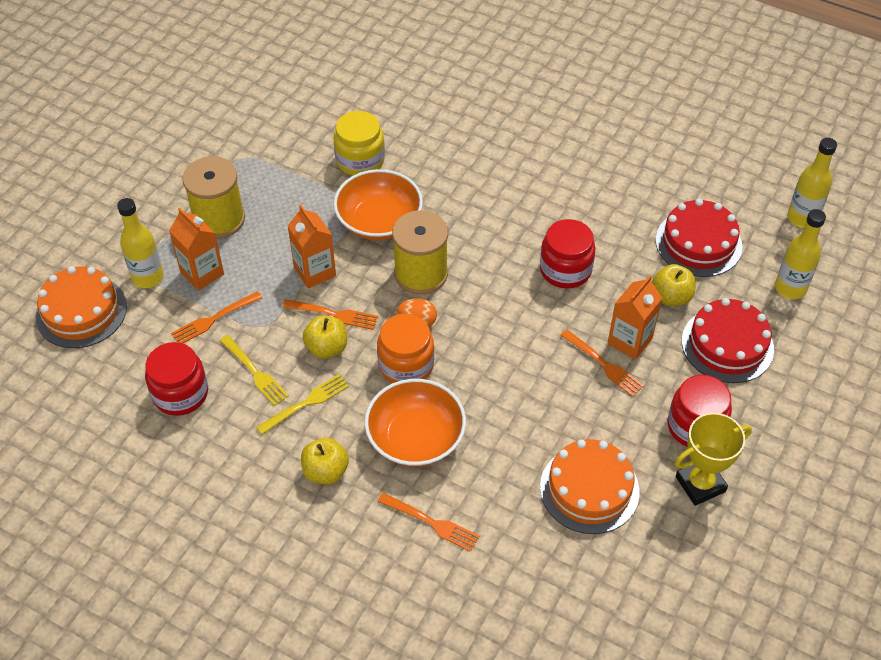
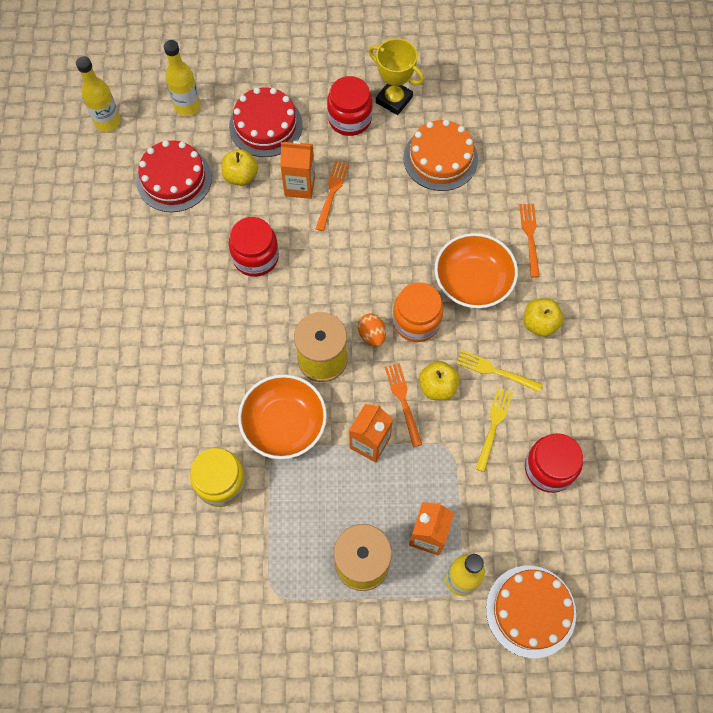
camera: 120 degrees left, 15 degrees up
orange fork [171,291,262,343] -> none

